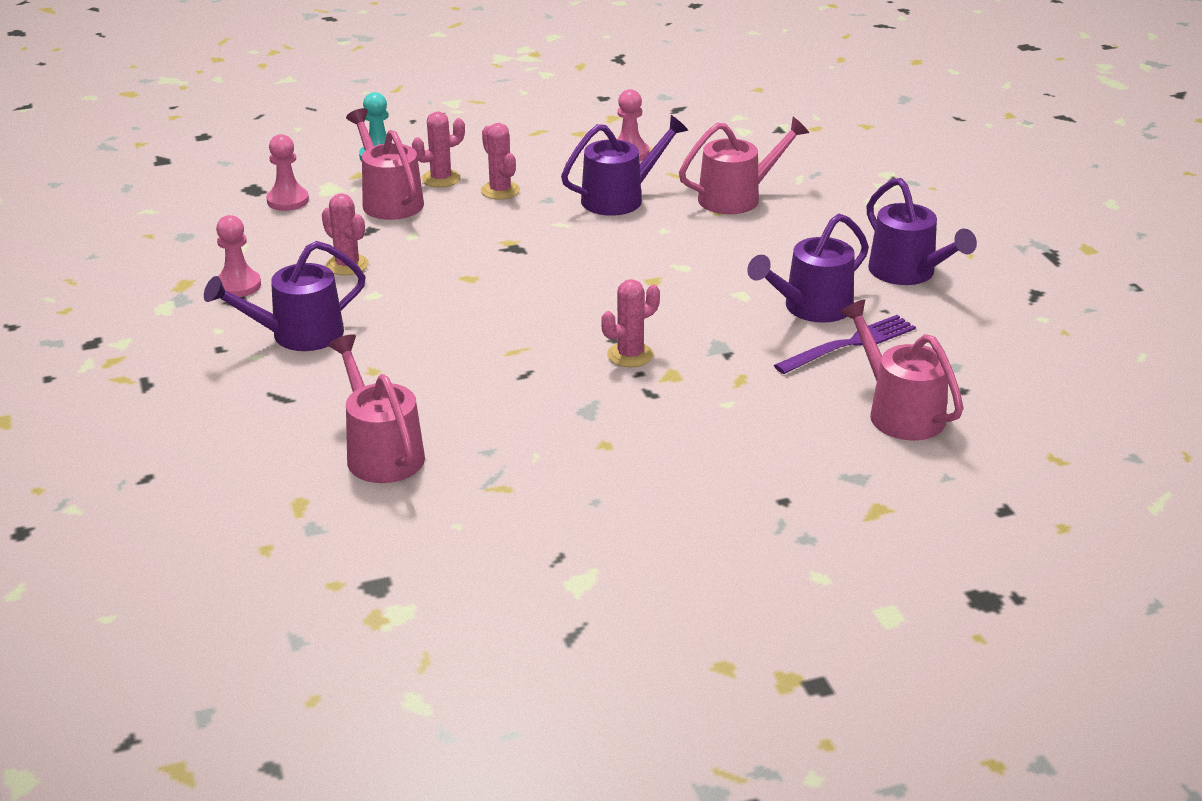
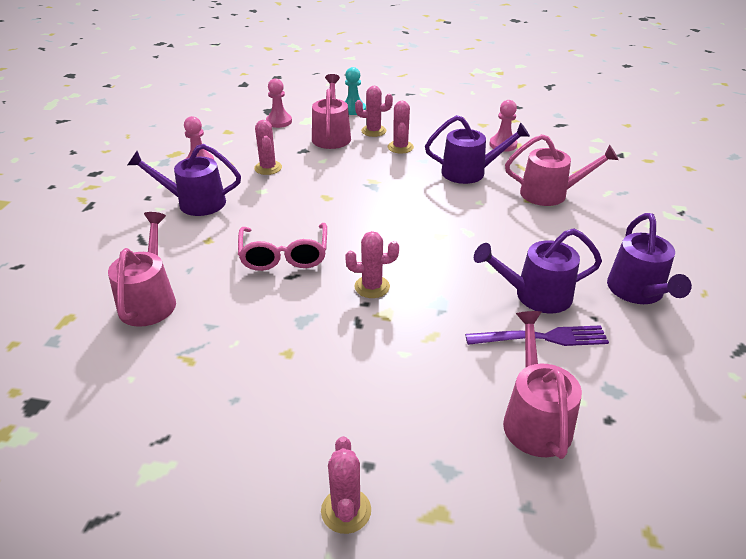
camera: 30 degrees right, 5 degrees up
none -> pink glasses [238,223,327,271]
none -> pink cactus [321,436,371,534]

